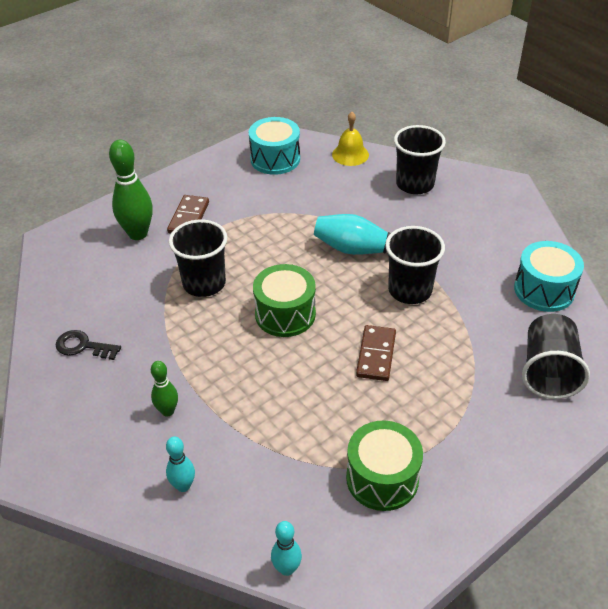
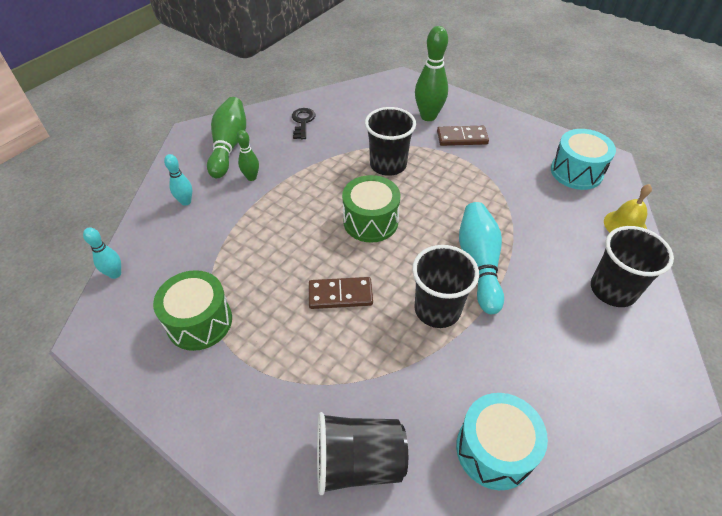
camera: 75 degrees right, 5 degrees up
none -> green bowling pin [207,97,246,178]

